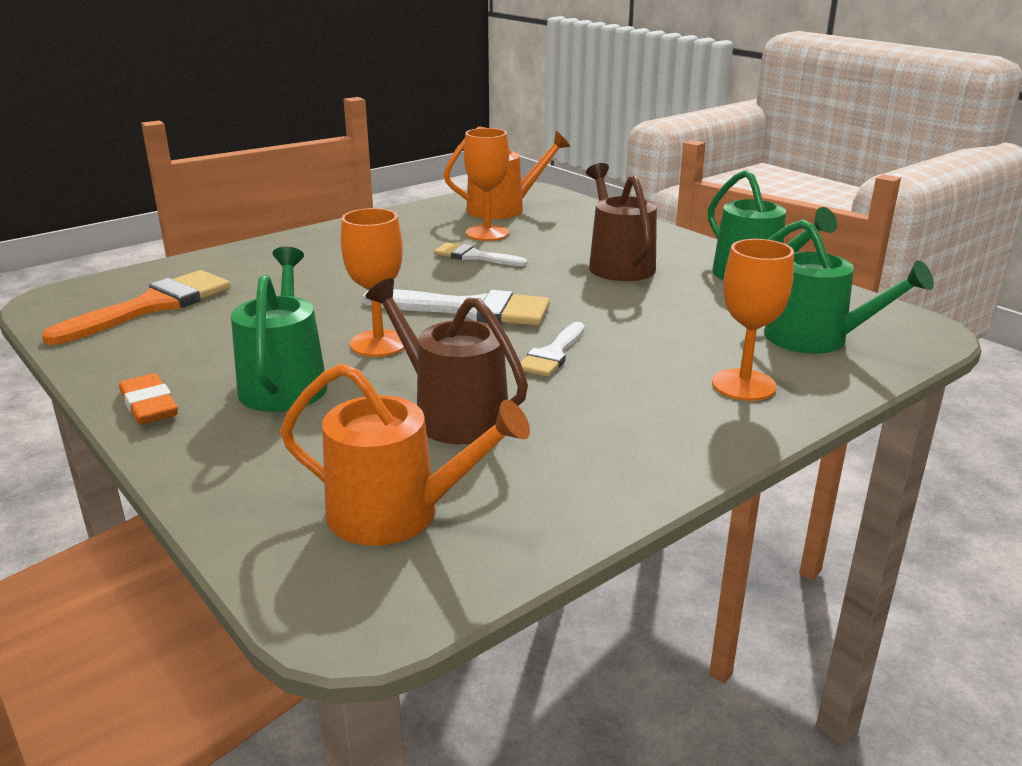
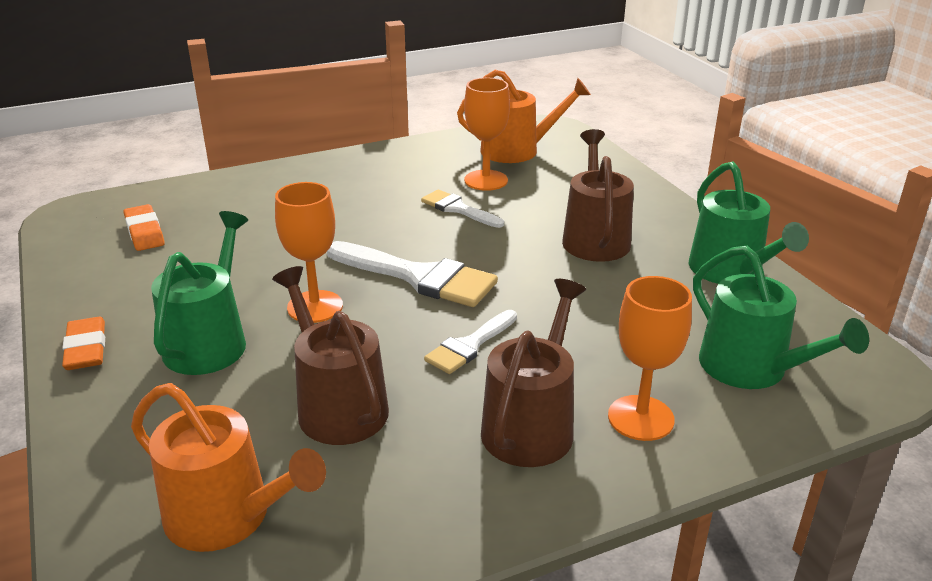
camera: 15 degrees right, 5 degrees up
orange brush [42,270,231,345] -> orange eraser [124,204,165,251]
none -> brown watering can [481,279,586,467]

